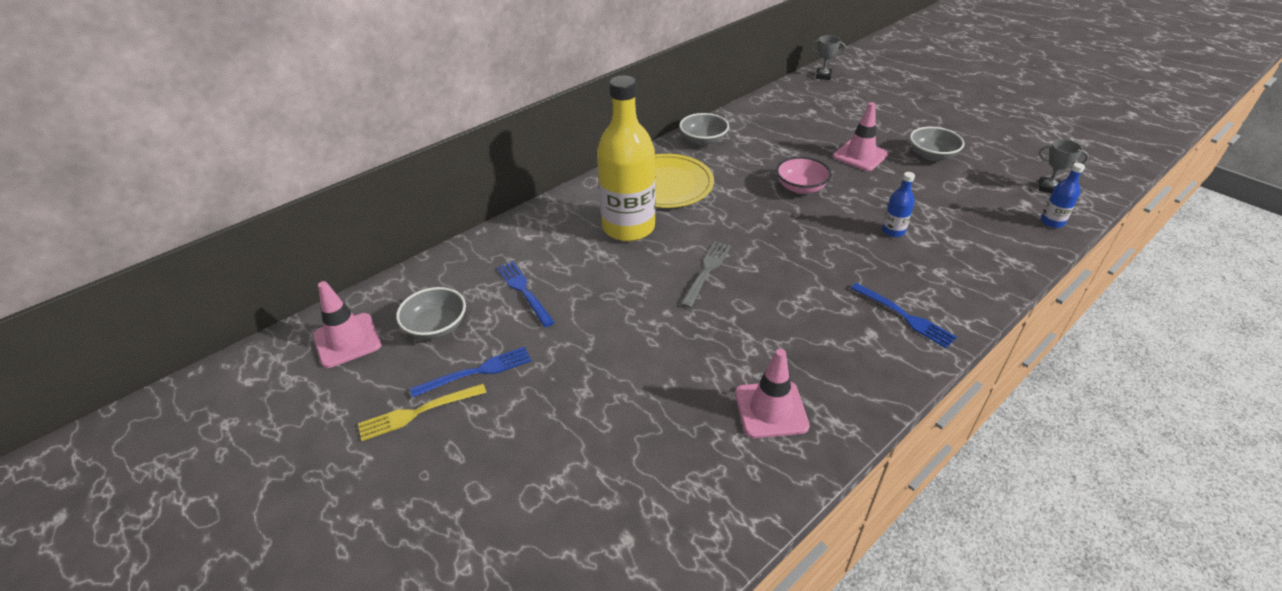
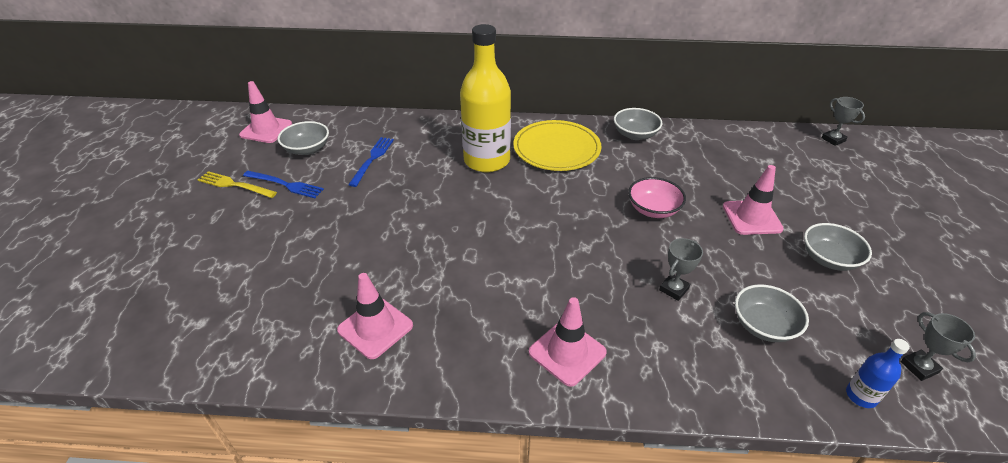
camera: 45 degrees right, 0 degrees up
grey fork [681,242,731,308] -> none
blue fork [850,283,957,348] -> pink traffic cone [529,297,607,387]
blue bottle [882,172,915,237] -> grey trophy [659,238,703,301]
none -> grey bowl [735,284,809,342]

